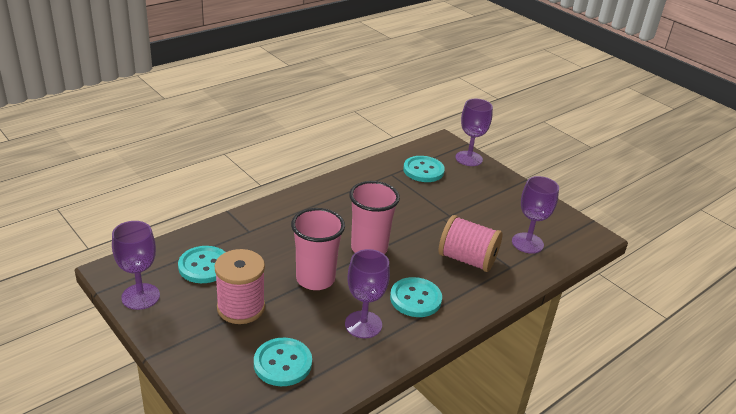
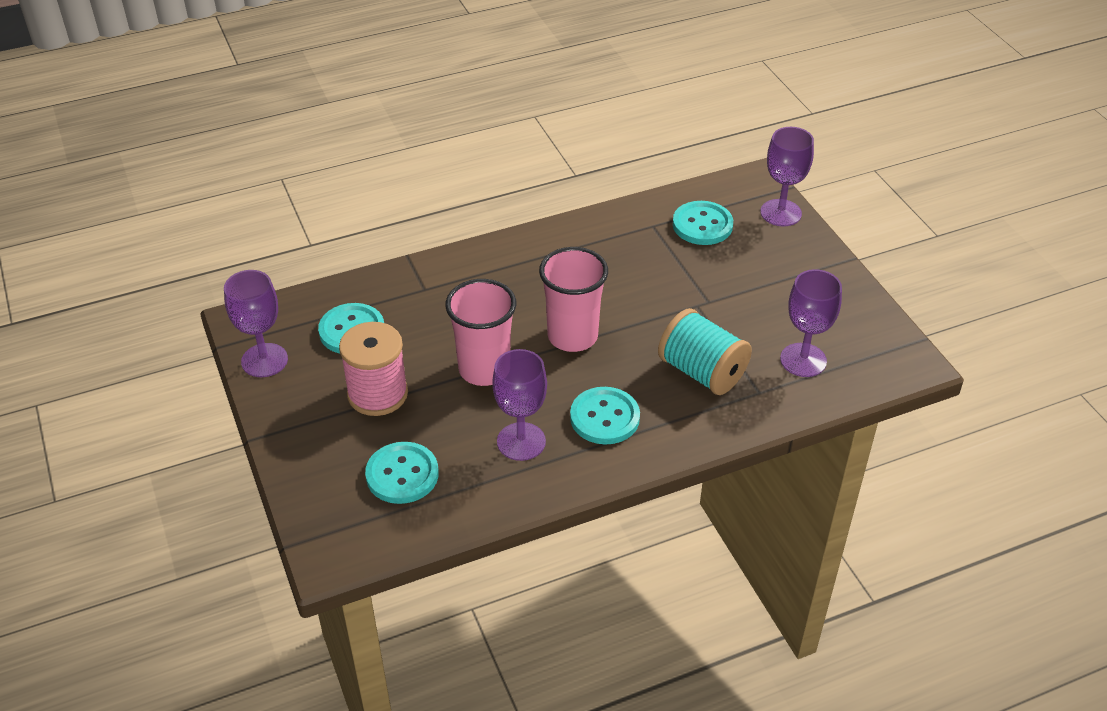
camera: 20 degrees right, 10 degrees up
pink spool [439,215,502,272] -> turquoise spool [658,308,752,395]

